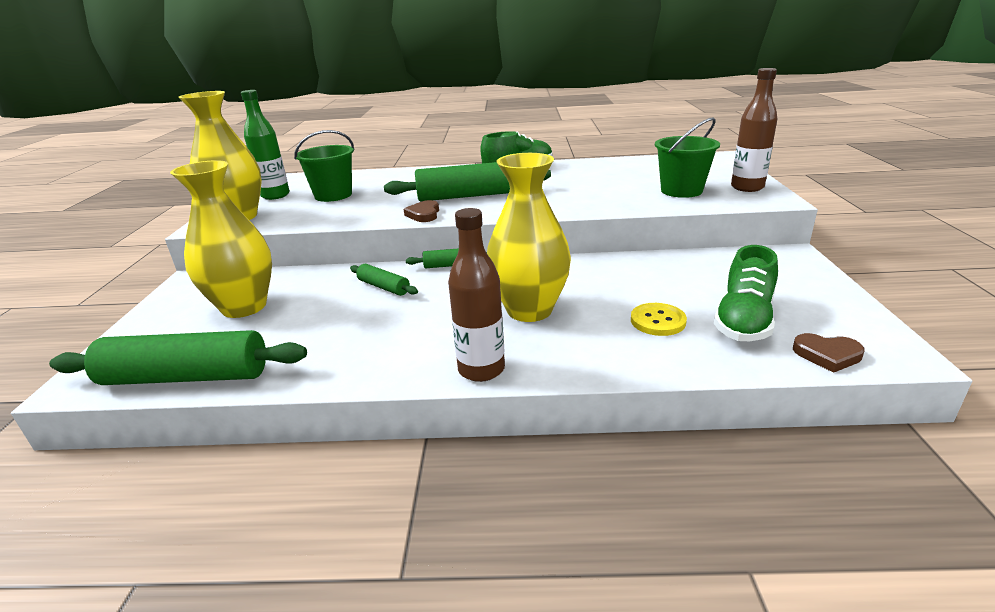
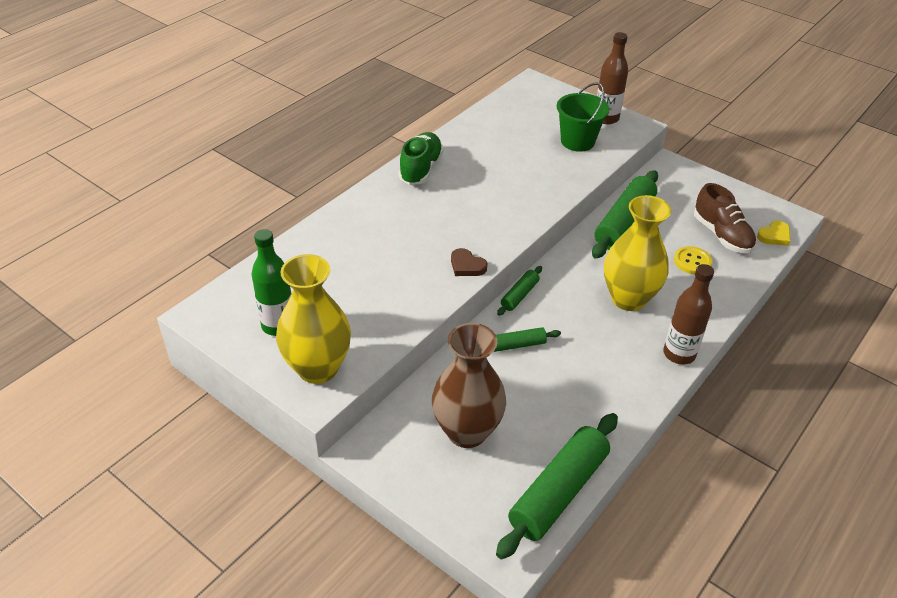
camera: 55 degrees left, 15 degrees up
yellow vase [170,160,272,318] -> brown vase [432,323,506,448]
green bucket [294,130,354,202] -> none
green rolling pin [384,162,551,201] -> green rolling pin moved to [592,170,658,259]
green shoe [714,245,778,341] -> brown shoe [694,183,756,253]
brown heart [793,333,865,373] -> yellow heart [757,221,790,246]

